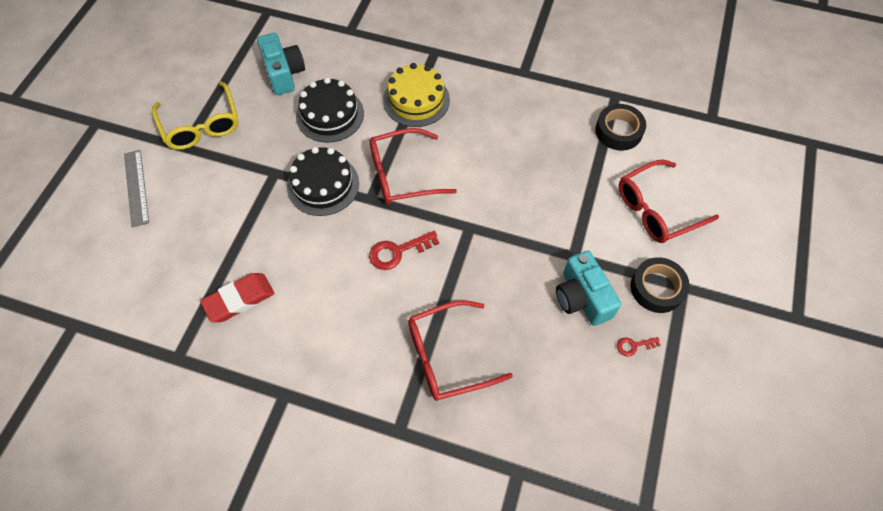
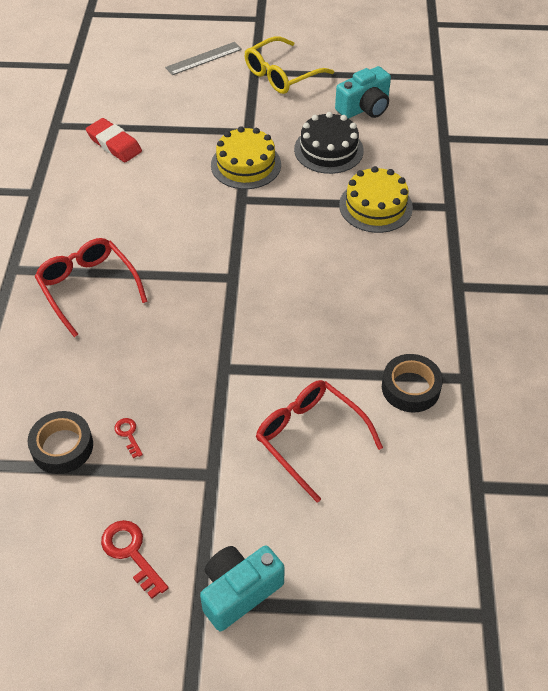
camera: 75 degrees right, 10 degrees down
black cake [287,147,359,216] -> yellow cake [211,126,281,189]
red glasses [369,128,457,204] -> none
red key [369,231,439,270] -> red key moved to [101,520,168,599]
turquoise camera [556,251,621,326] -> turquoise camera moved to [200,545,285,631]
black tape [631,257,690,313] -> black tape moved to [27,411,93,474]

